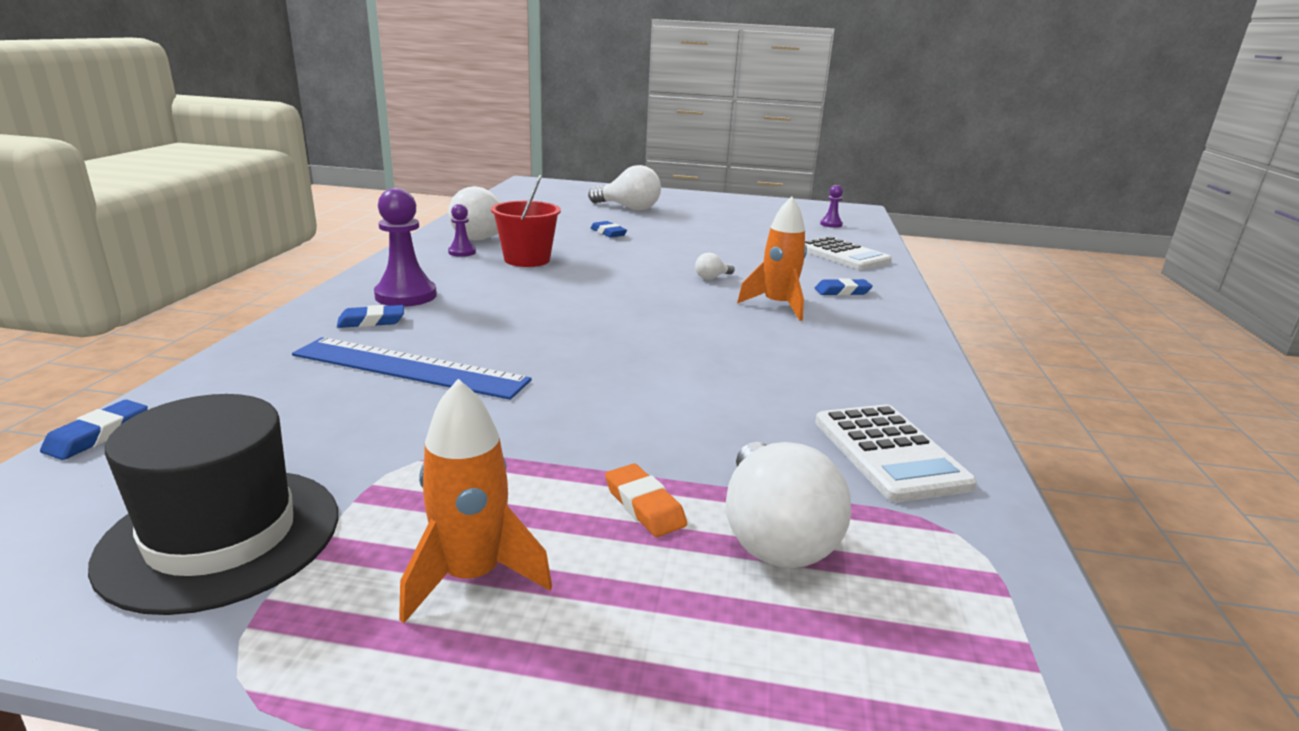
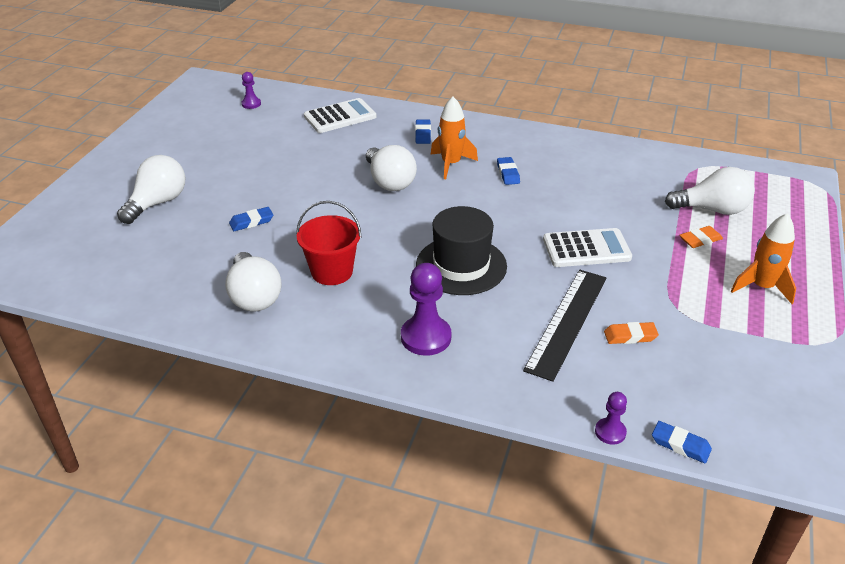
camera: 80 degrees left, 15 degrees up
black hat [88,394,338,615] -> black hat moved to [416,206,507,295]
blue ruler [292,337,532,400] -> black ruler [523,270,606,382]
blue eraser [337,305,404,328] -> blue eraser moved to [497,157,520,185]
purple pawn [448,204,476,257] -> purple pawn moved to [595,392,627,445]
white light bulb [695,252,735,280] -> white light bulb [366,145,417,191], size x2.19
white calculator [815,405,977,502] -> white calculator moved to [543,228,632,267]
none -> orange eraser [604,322,659,344]

